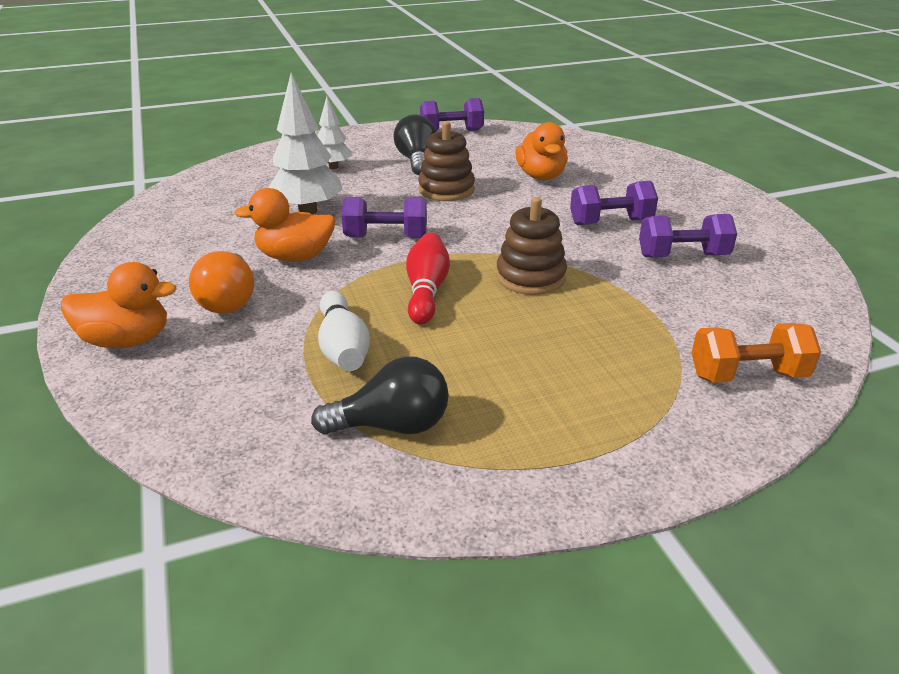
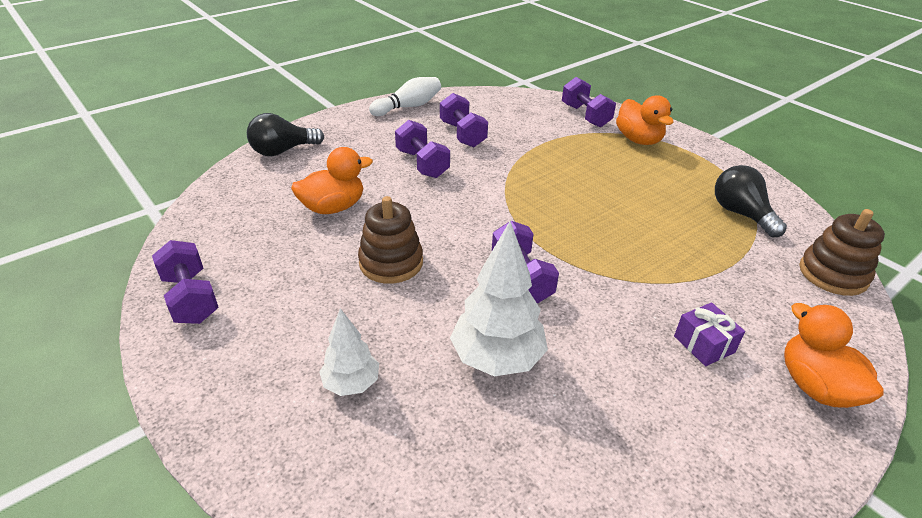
camera: 110 degrees left, 5 degrees up
orange light bulb [189,251,254,313] -> purple gift [674,302,745,366]
orange duck [234,188,336,261] -> orange duck moved to [616,95,673,145]
white bowling pin [318,291,370,371] -> white bowling pin moved to [369,77,441,116]
black light bulb [394,114,436,175] -> black light bulb moved to [247,113,324,156]
red bowling pin [406,232,450,325] -> none
brown stacking toy [496,197,567,295] -> brown stacking toy moved to [799,209,885,296]
orange dumbbell [691,323,821,383] -> purple dumbbell [562,77,616,127]

